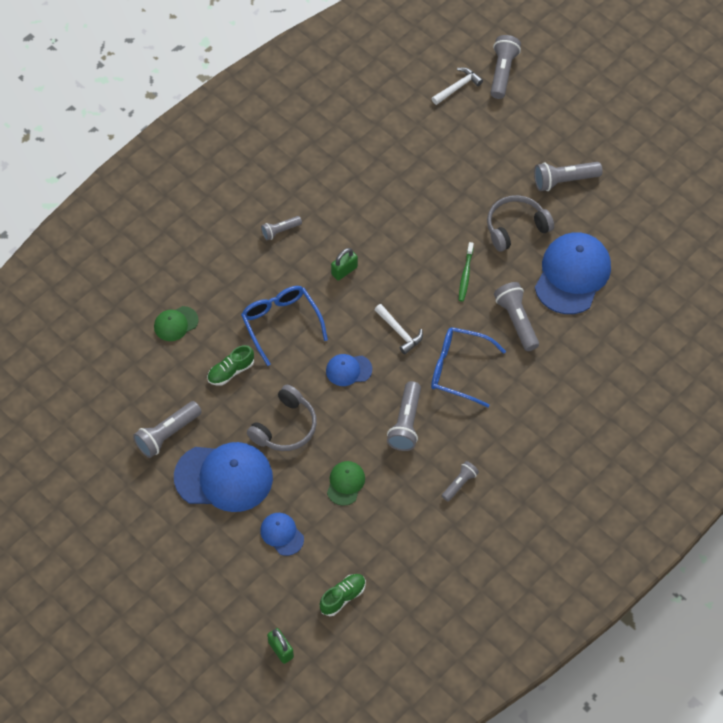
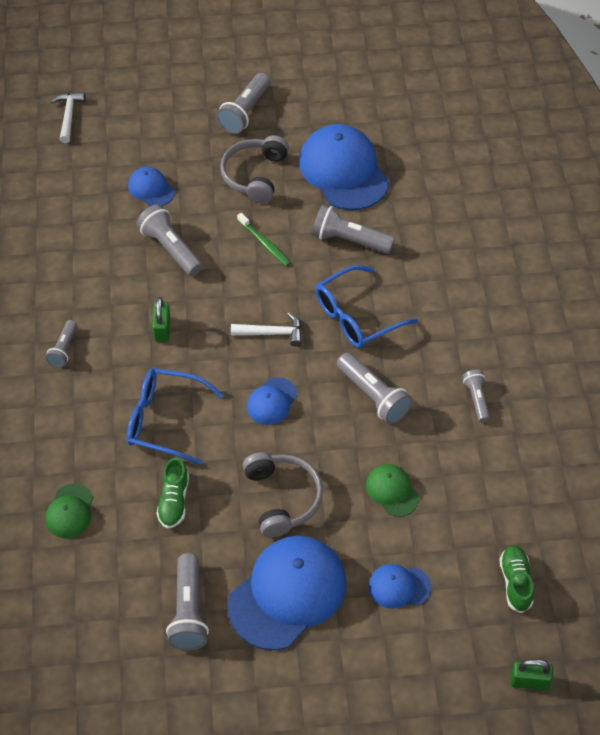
camera: 50 degrees left, 5 degrees down
grey flashlight [490,35,521,99] -> grey flashlight moved to [136,204,203,276]
none -> blue cap [128,167,175,206]

